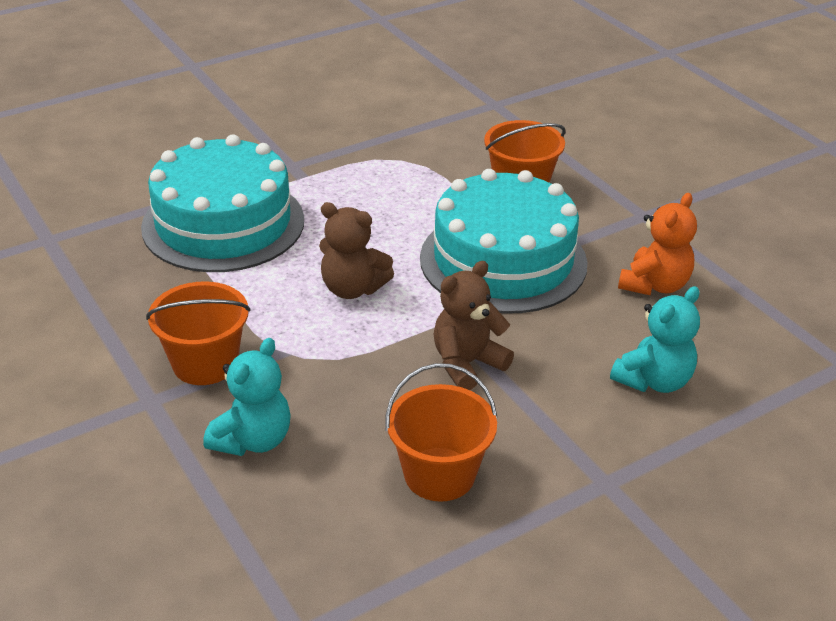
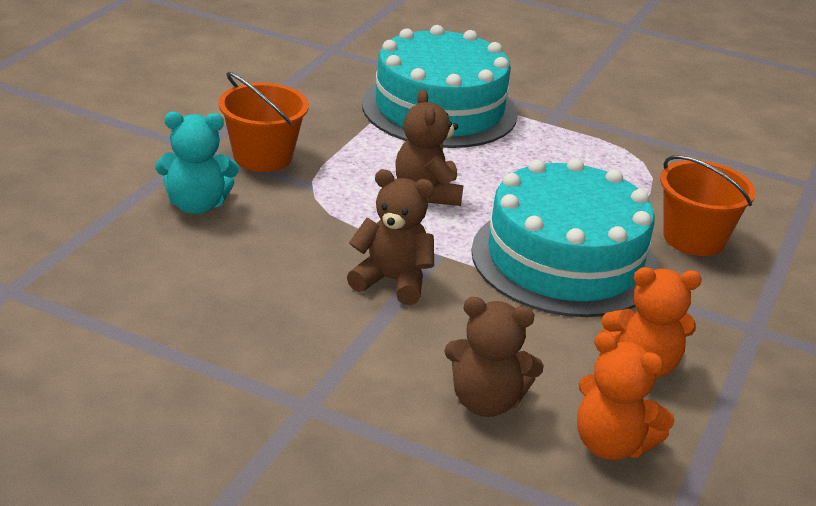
camera: 55 degrees right, 5 degrees down
orange bucket [385,363,497,502] -> none
turquoise teddy bear [610,286,700,393] -> brown teddy bear [444,297,544,417]
none -> orange teddy bear [577,332,675,460]

